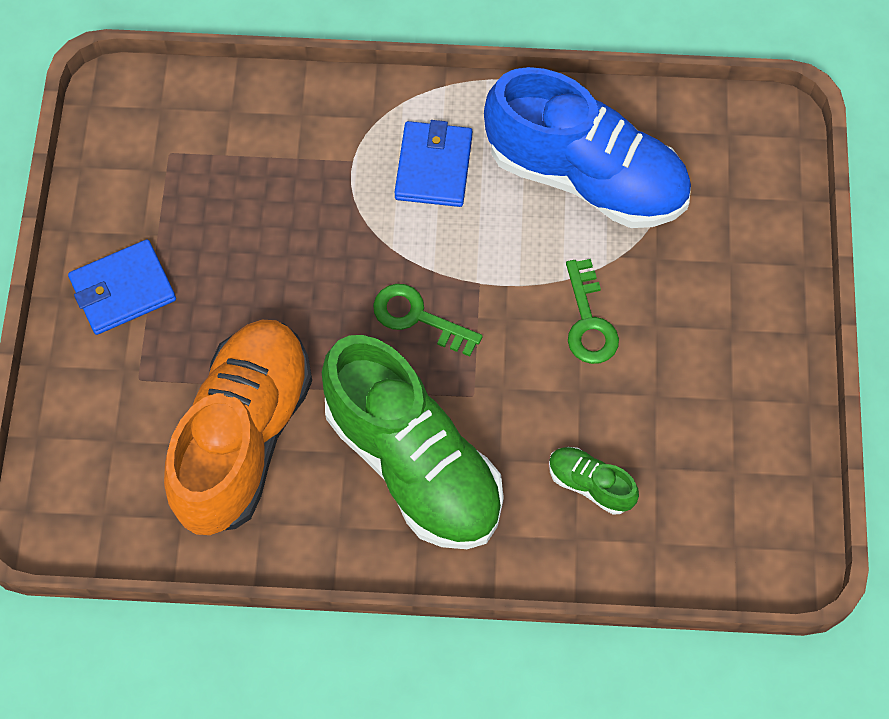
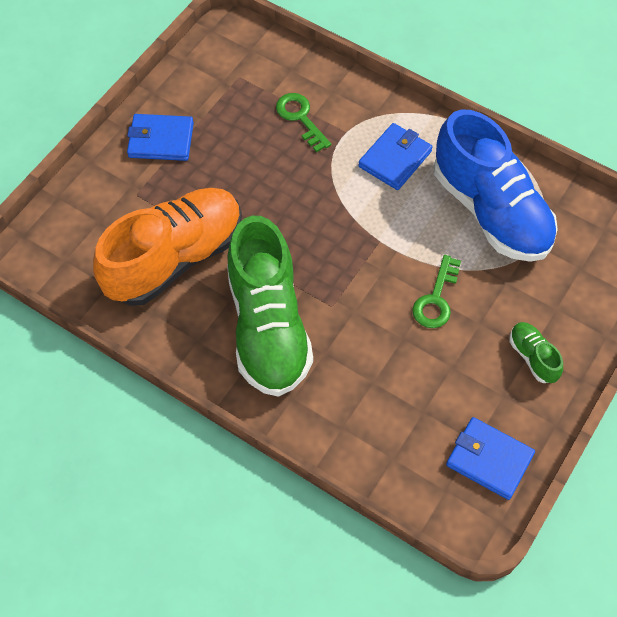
camera: 30 degrees right, 5 degrees down
green key [373,284,483,356] -> green key moved to [276,93,331,152]
green shoe [549,447,639,515] -> green shoe moved to [509,322,563,383]
none -> blue wallet [446,417,535,500]

